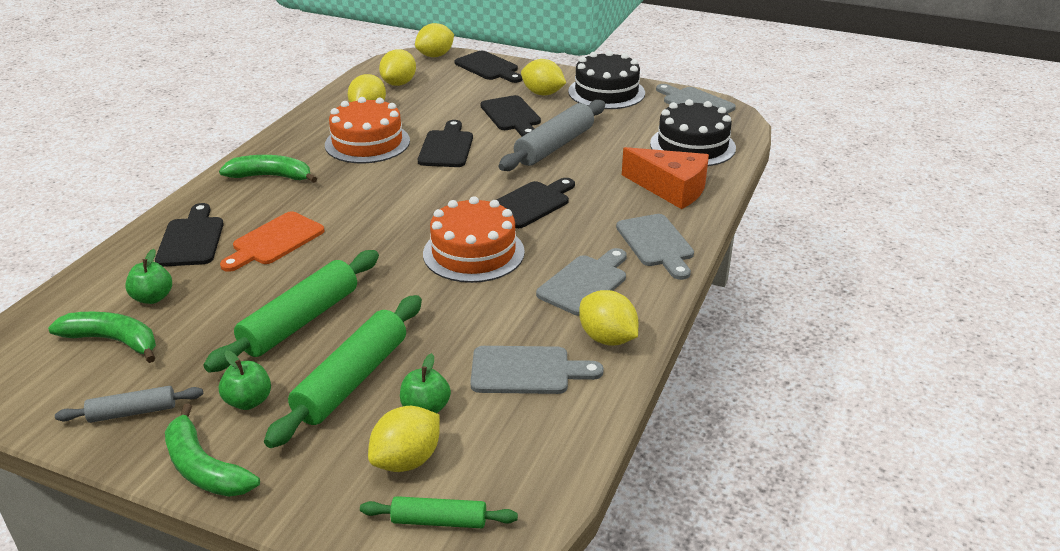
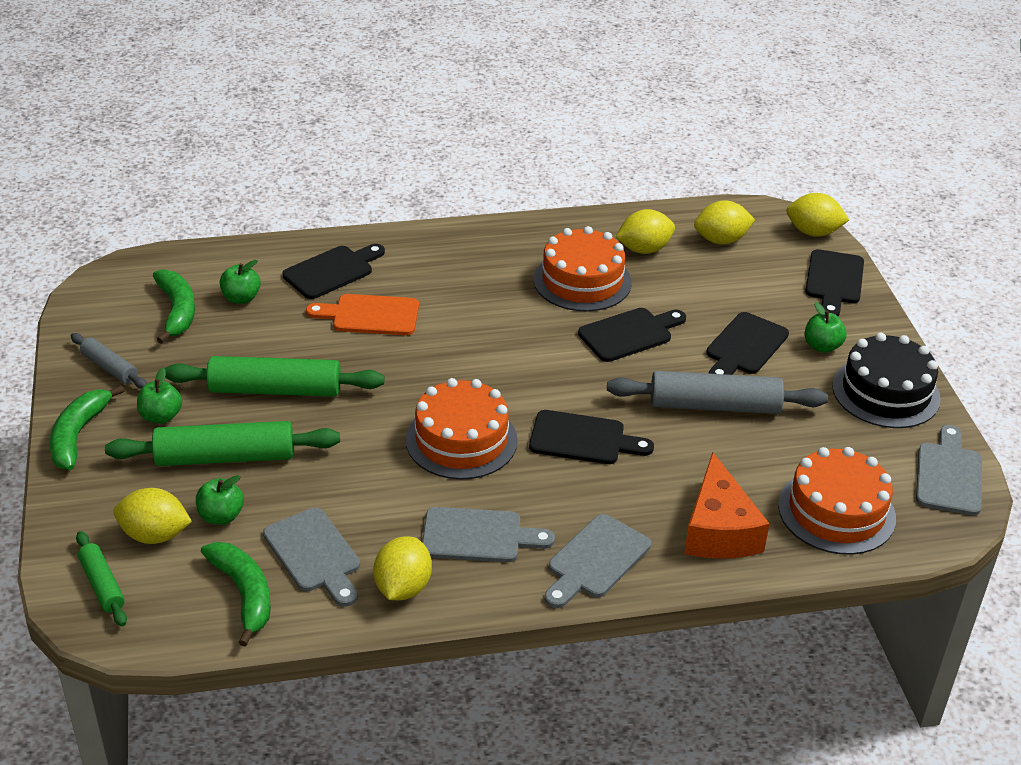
camera: 55 degrees right, 5 degrees up
green banana [219,155,317,183] -> green banana moved to [201,542,271,647]
yellow lemon [521,59,566,95] -> green apple [804,302,847,353]
black cake [650,99,736,166] -> orange cake [778,447,896,555]

